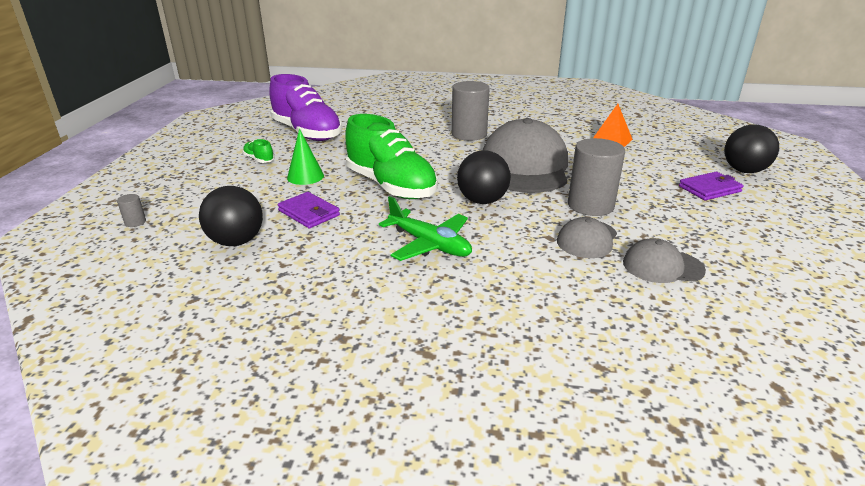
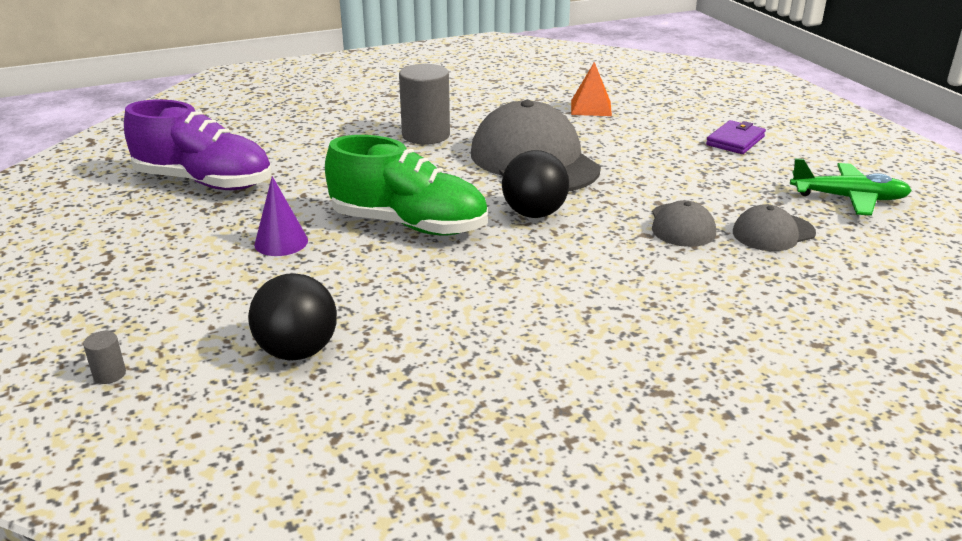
camera: 30 degrees left, 0 degrees up
green shoe [242,139,274,163] -> none
purple wallet [278,192,340,228] -> none
green cone [287,129,324,185] -> purple cone [254,176,308,256]
green plane [379,196,472,261] -> green plane moved to [790,158,912,216]
grey cylinder [568,138,625,216] -> none
black ball [724,124,779,173] -> none

